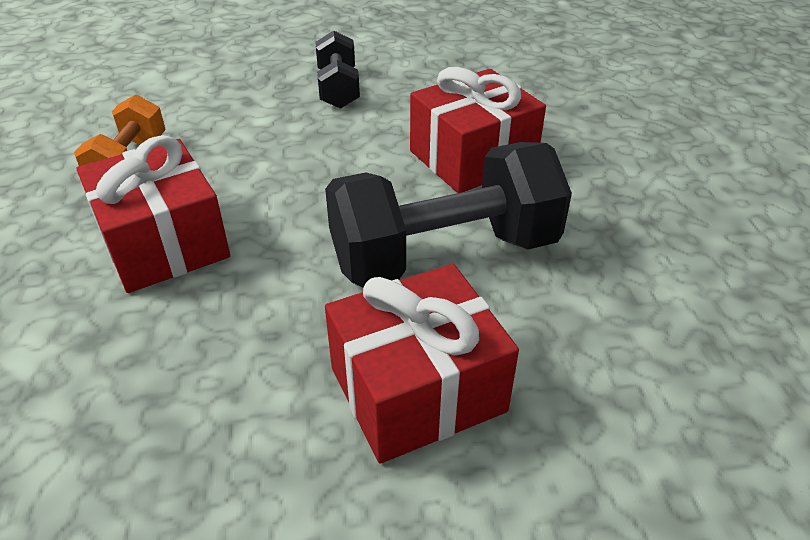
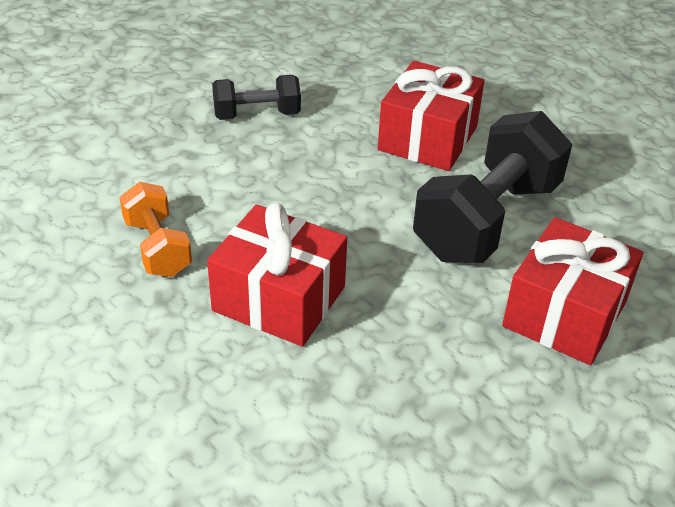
camera: 35 degrees left, 0 degrees up
black dumbbell [316,30,360,109] -> black dumbbell turned 60 degrees counterclockwise [212,75,301,120]

